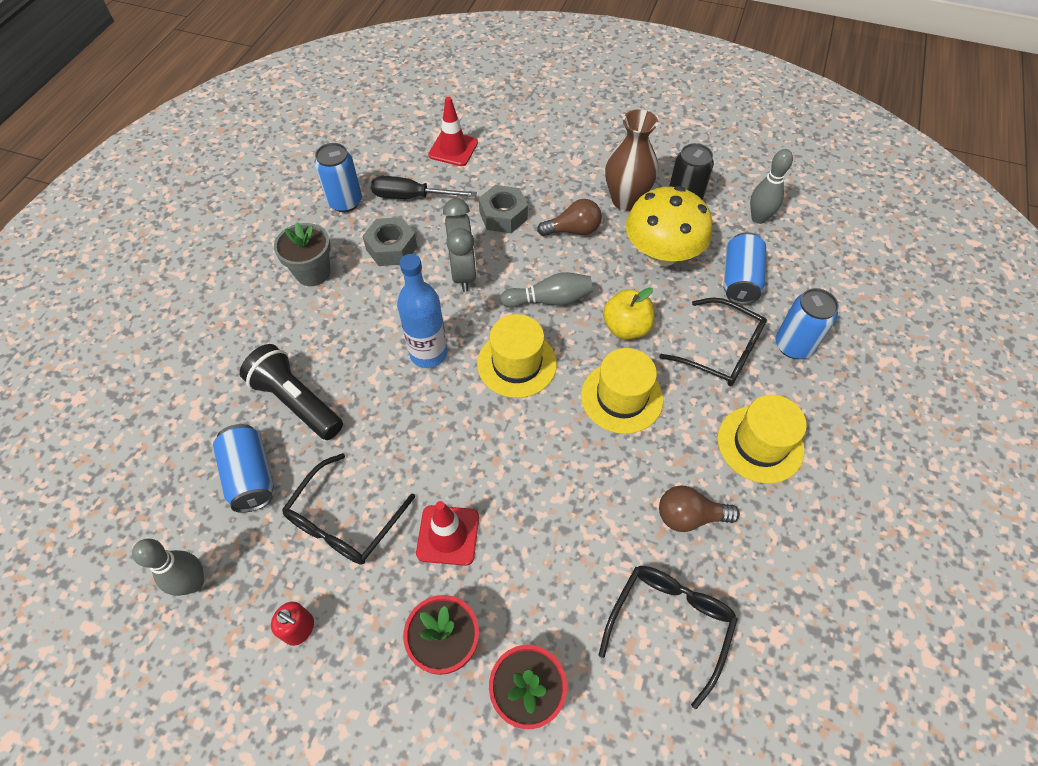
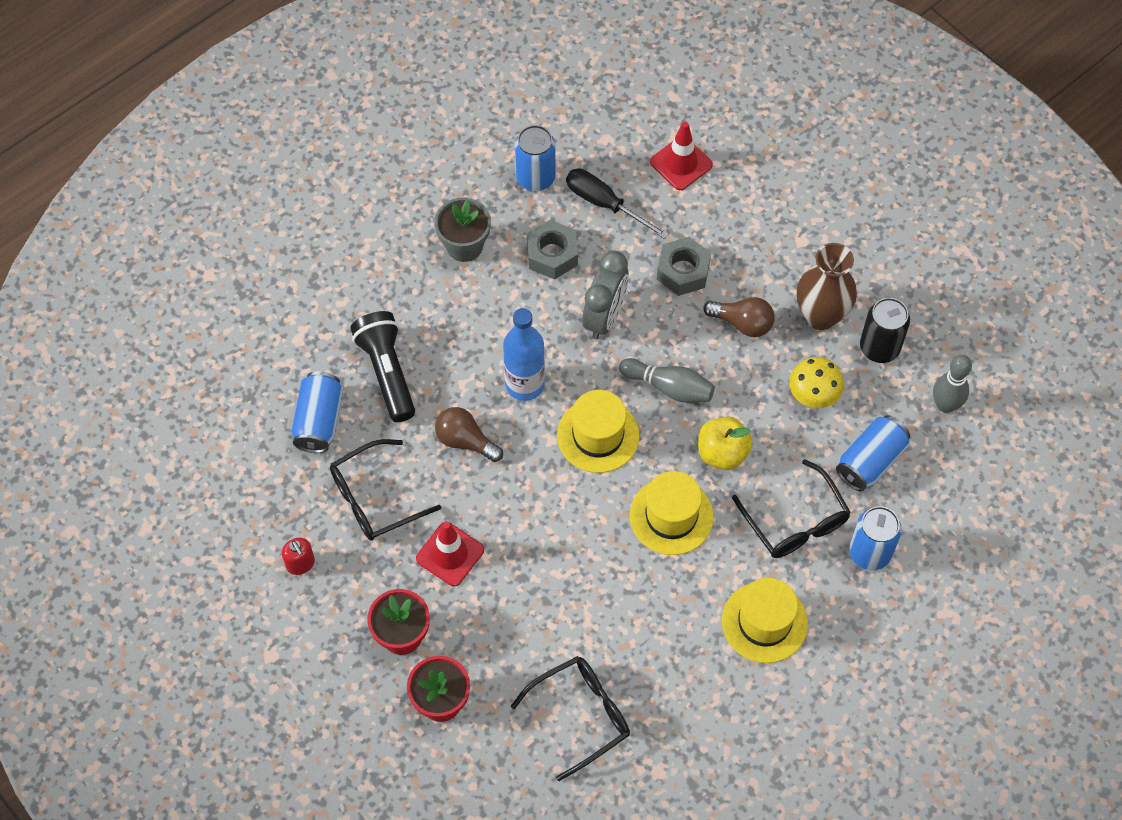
camera: 30 degrees right, 5 degrees up
grey bowling pin [132,539,204,596] -> none
yellow mushroom [626,186,712,266] -> yellow mushroom [789,357,844,408], size x0.58
brown light bulb [659,486,740,532] -> brown light bulb moved to [435,407,503,462]

